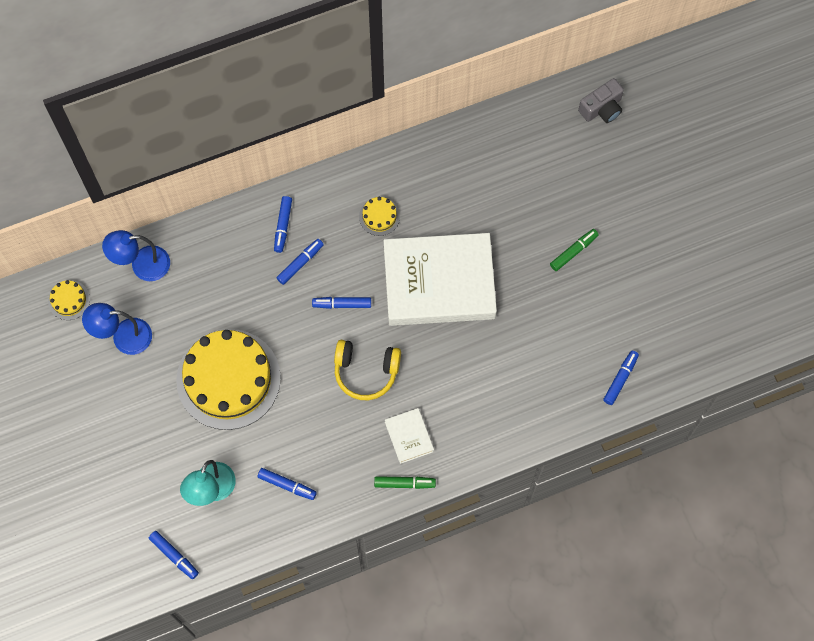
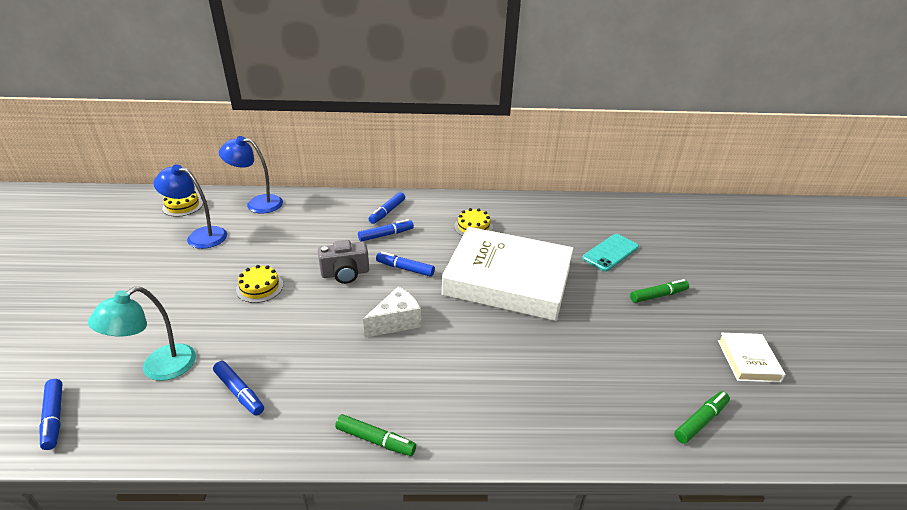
camera: 20 degrees right, 35 degrees down
yellow cake [176,329,281,430] -> yellow cake [236,265,283,303], size x0.41
yellow headphones [334,340,401,400] -> white cheese [363,287,421,338]
white book [385,408,434,464] -> white book moved to [718,333,786,383]
grey camera [578,78,624,123] -> grey camera moved to [318,240,369,284]
blue marker [603,351,639,405] -> green marker [674,391,730,444]
none -> turquoise phone [582,234,639,272]

